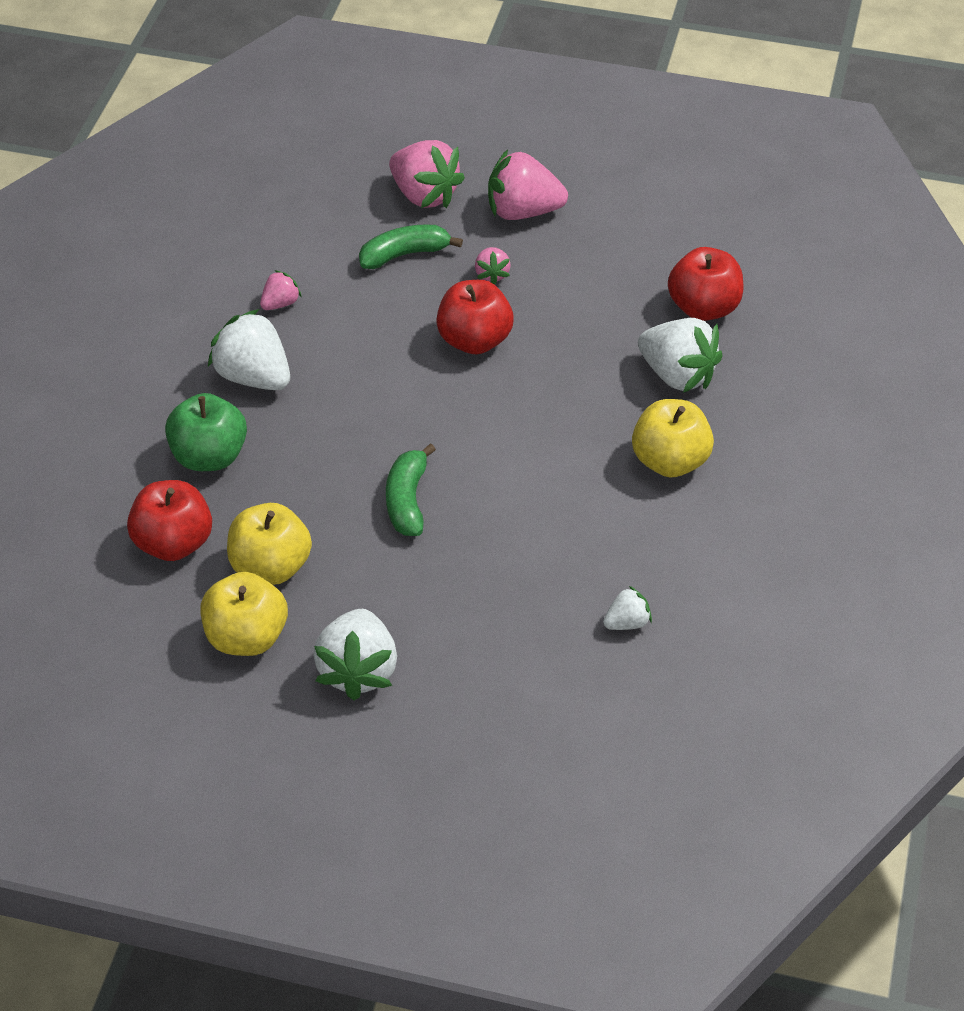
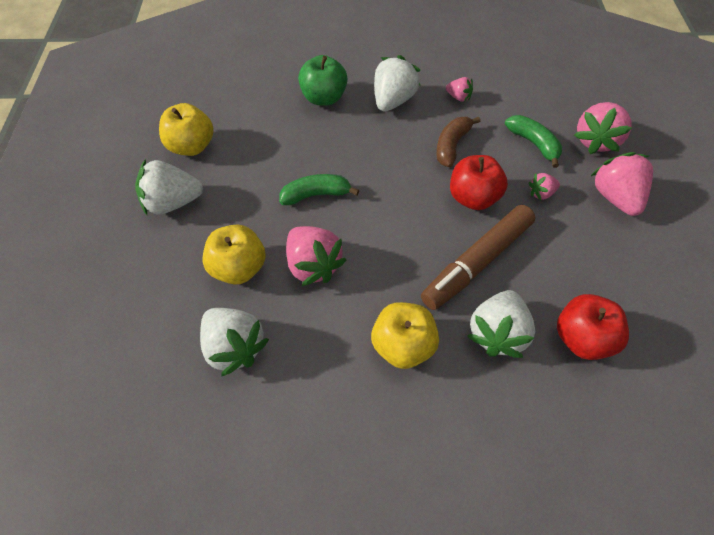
camera: 75 degrees right, 10 degrees up
red apple [127,480,212,561] -> none
yellow apple [227,503,312,585] -> yellow apple moved to [202,225,266,285]
white strawberry [603,586,652,630] -> white strawberry [200,308,269,377], size x1.96
none -> pink strawberry [286,226,346,286]
none -> brown marker [421,205,535,310]
none -> brown banana [436,117,481,167]

